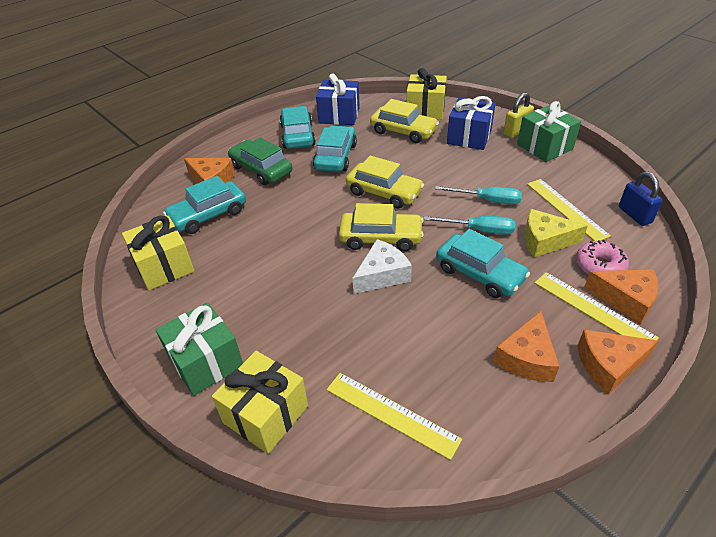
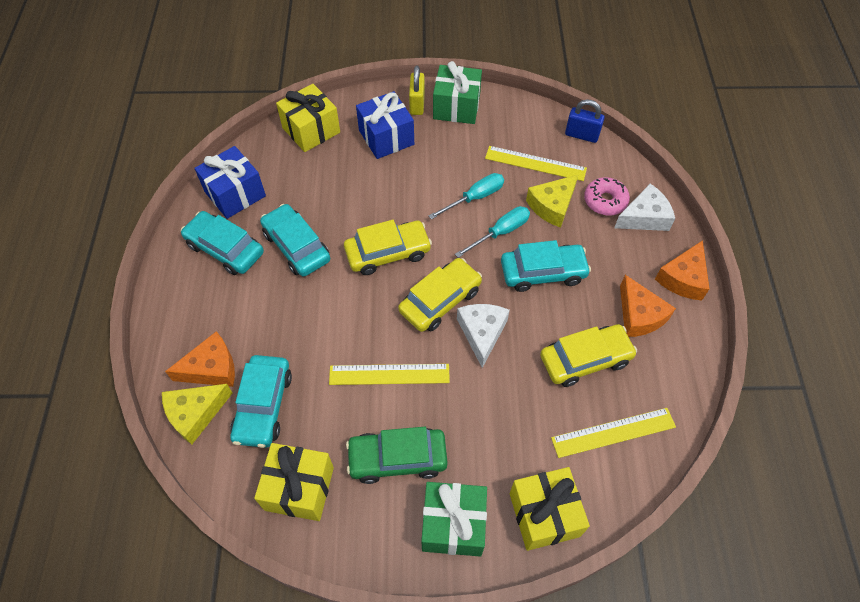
camera: 50 degrees left, 15 degrees up
green car [228,137,293,185] -> green car moved to [346,427,448,484]
yellow car [370,99,439,143] -> yellow car moved to [540,324,637,387]
yellow ruler [535,272,659,340] -> yellow ruler moved to [329,364,450,385]
orange cheese [584,270,658,323] -> white cheese [614,184,675,231]
none -> yellow cheese [162,384,232,444]

